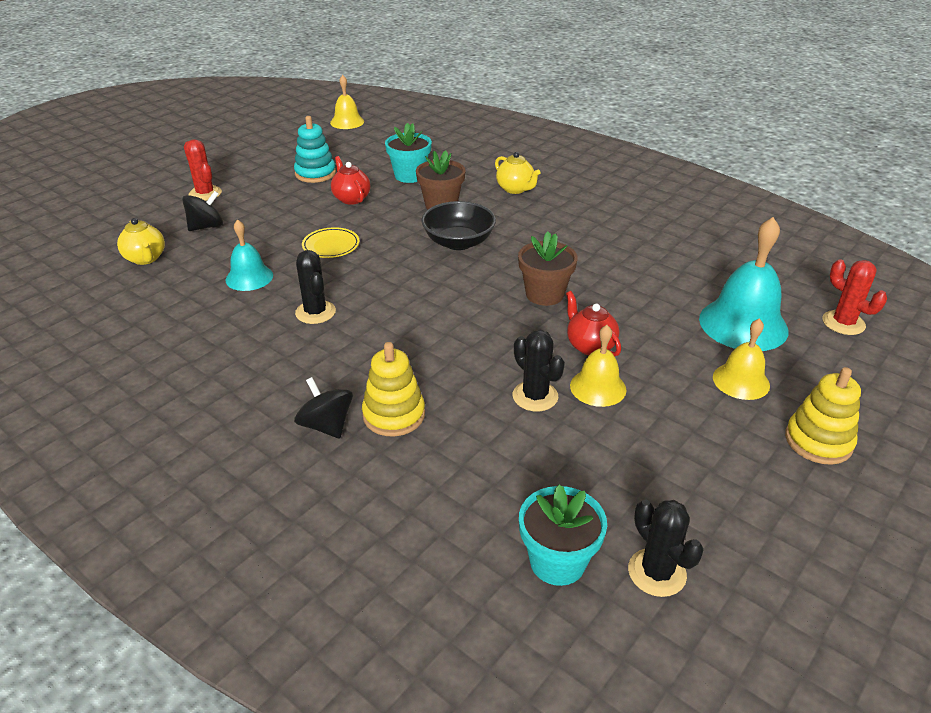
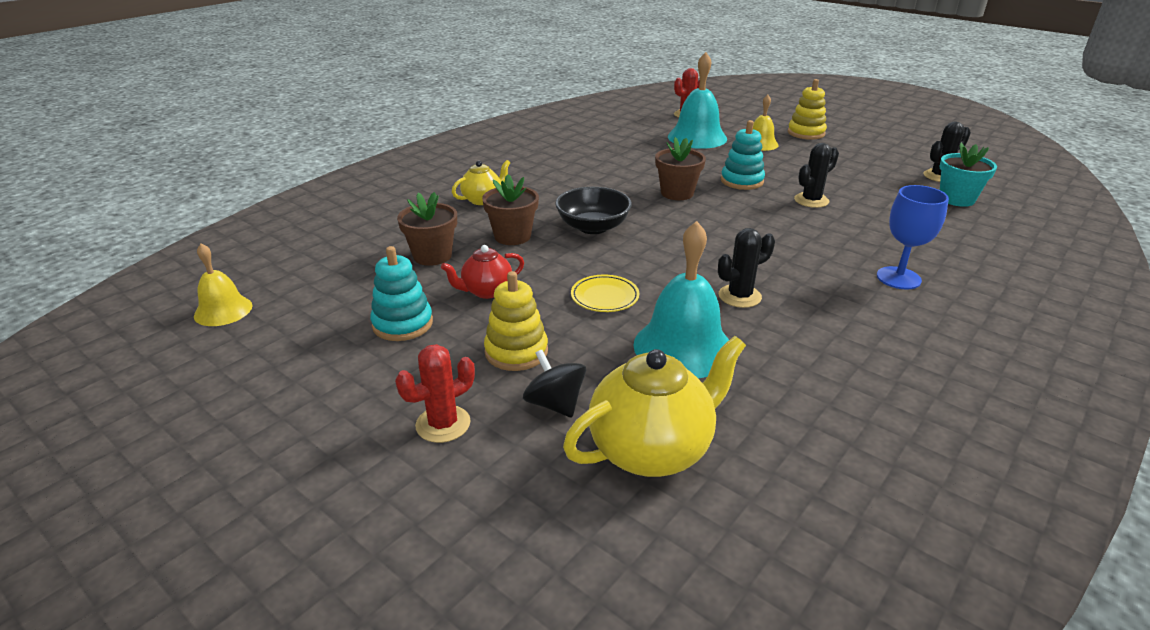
camera: 90 degrees left, 5 degrees down
yellow teapot [117,218,165,265] -> yellow teapot [563,336,746,477], size x1.79
turquoise bell [226,219,273,291] -> turquoise bell [633,221,729,378], size x1.70
black spinning top [294,377,353,439] -> blue goblet [877,185,949,290]
yellow stacking toy [362,342,425,436] -> yellow stacking toy moved to [484,271,548,371]
turquoise flower pot [385,123,432,183] -> brown flower pot [397,192,457,266]
red teapot [566,291,621,356] -> turquoise stacking toy [721,120,765,190]
yellow bell [570,325,626,407] -> none

